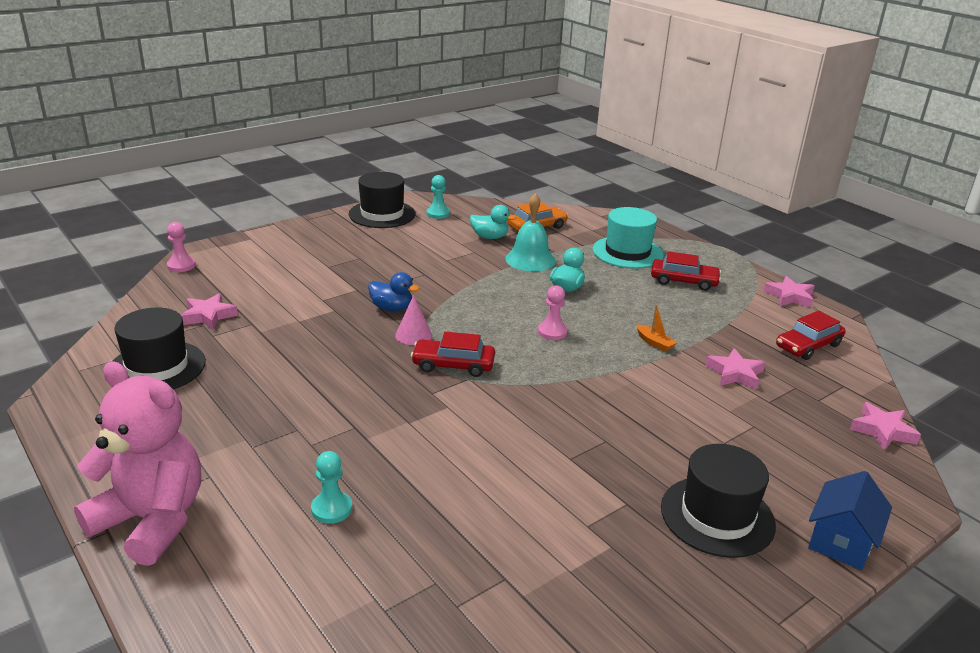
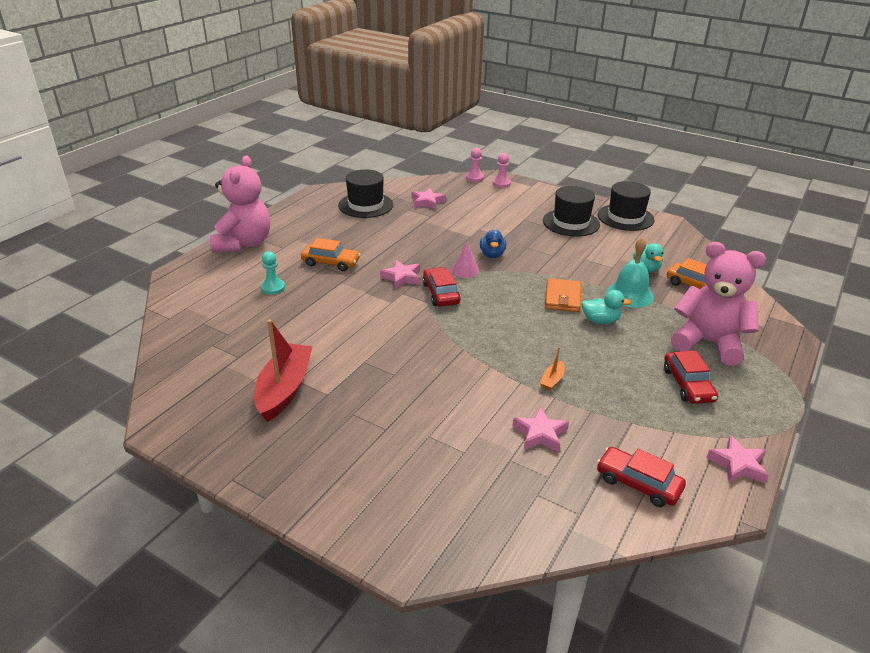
camera: 70 degrees right, 5 degrees up
turquoise pawn [427,175,450,219] -> none
pink pawn [538,285,568,340] -> pink pawn moved to [493,153,511,188]
turquoise hat [592,207,664,269] -> pink teddy bear [671,242,766,366]
black hat [661,444,776,558] -> black hat moved to [543,186,600,236]
blue house [808,471,892,570] -> none
pink star [850,402,921,450] -> pink star moved to [380,260,420,289]
none -> red boat [254,319,313,422]
none -> orange car [301,238,361,271]
none -> orange wallet [545,278,581,312]

